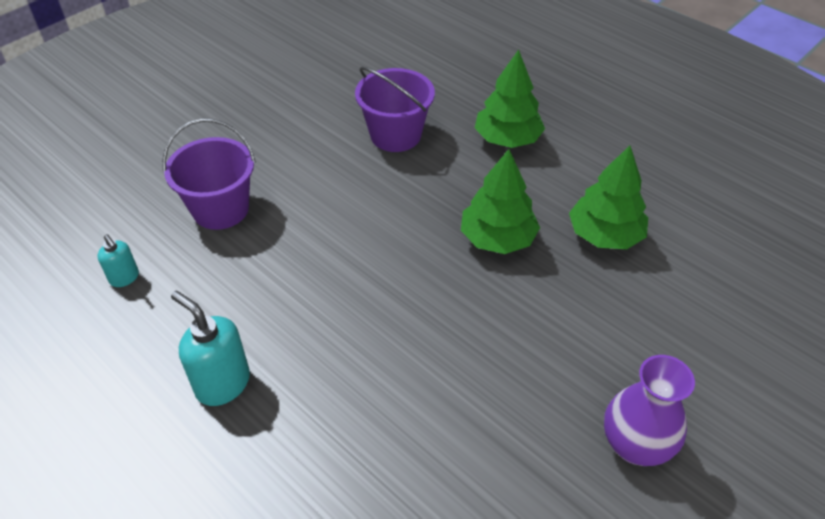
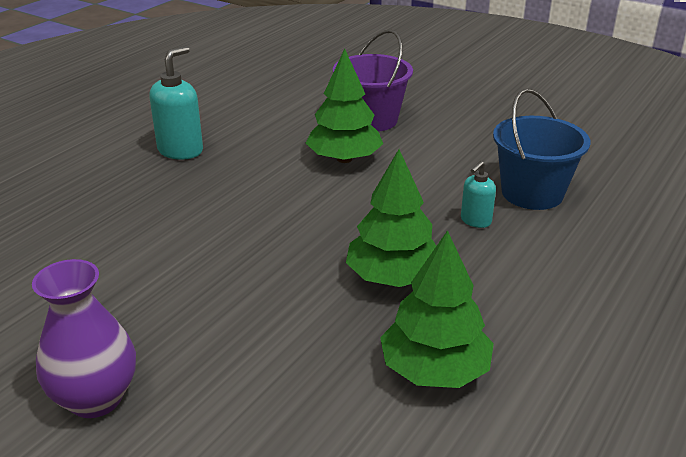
camera: 80 degrees right, 15 degrees down
turquoise soap dispenser [97,234,139,287] -> turquoise soap dispenser moved to [461,161,496,228]
purple bucket [355,67,435,152] -> blue bucket [493,89,590,210]
green tree [475,50,545,148] -> green tree moved to [306,49,383,163]

